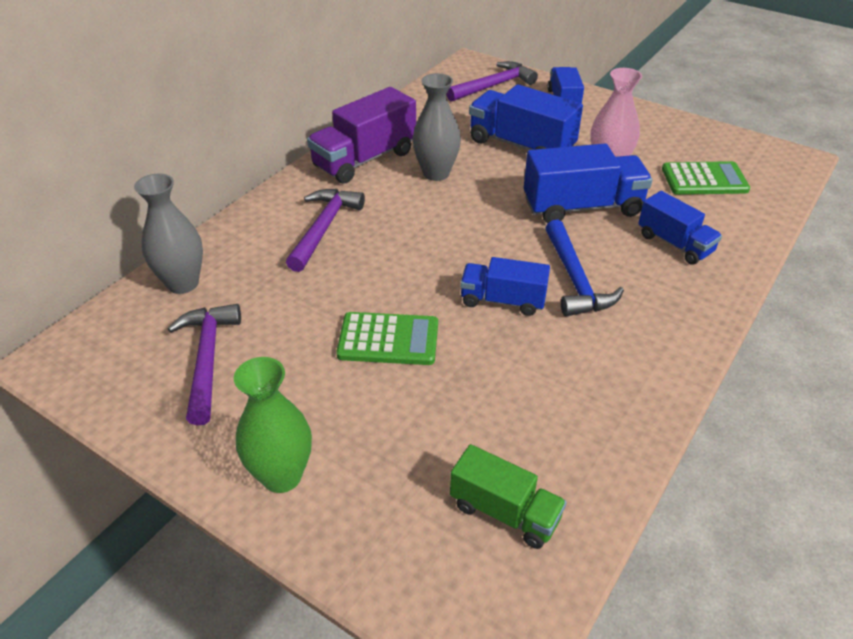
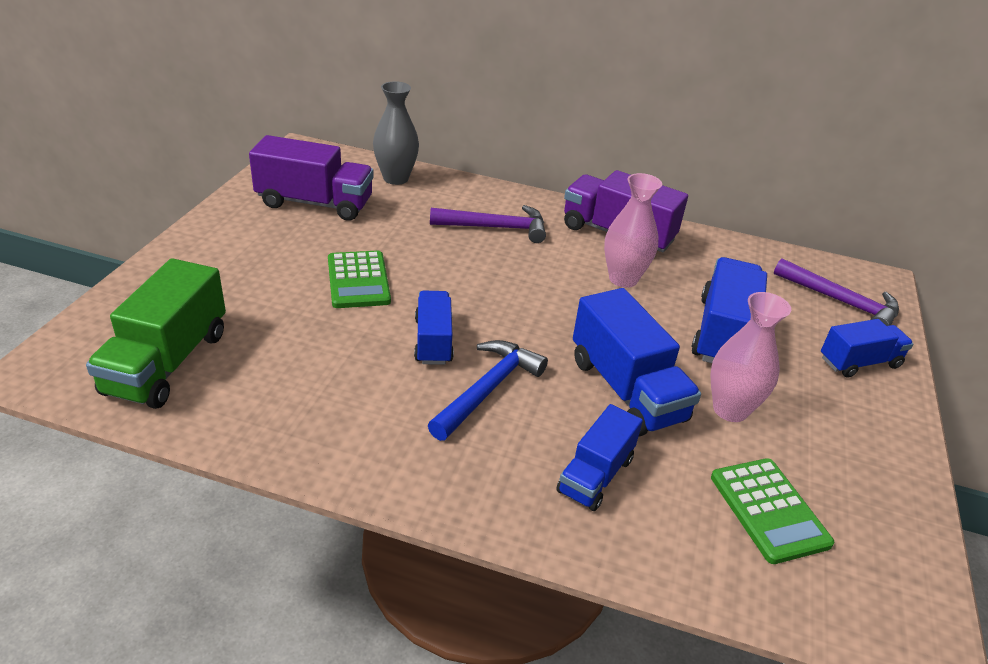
camera: 70 degrees right, 5 degrees down
purple hammer [168,304,241,425] -> purple truck [249,135,374,221]
green vase [234,357,312,493] -> none
grey vase [412,73,461,181] -> pink vase [604,173,662,288]
green truck [450,444,567,549] -> green truck [86,258,226,409], size x1.60
blue hammer [545,220,624,317] -> blue hammer turned 150 degrees clockwise [428,340,548,441]

